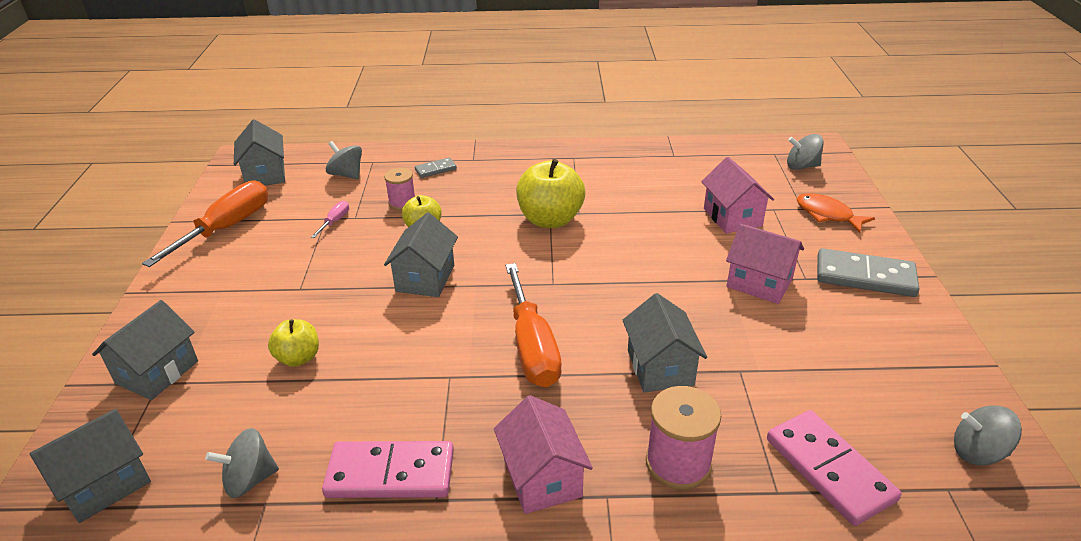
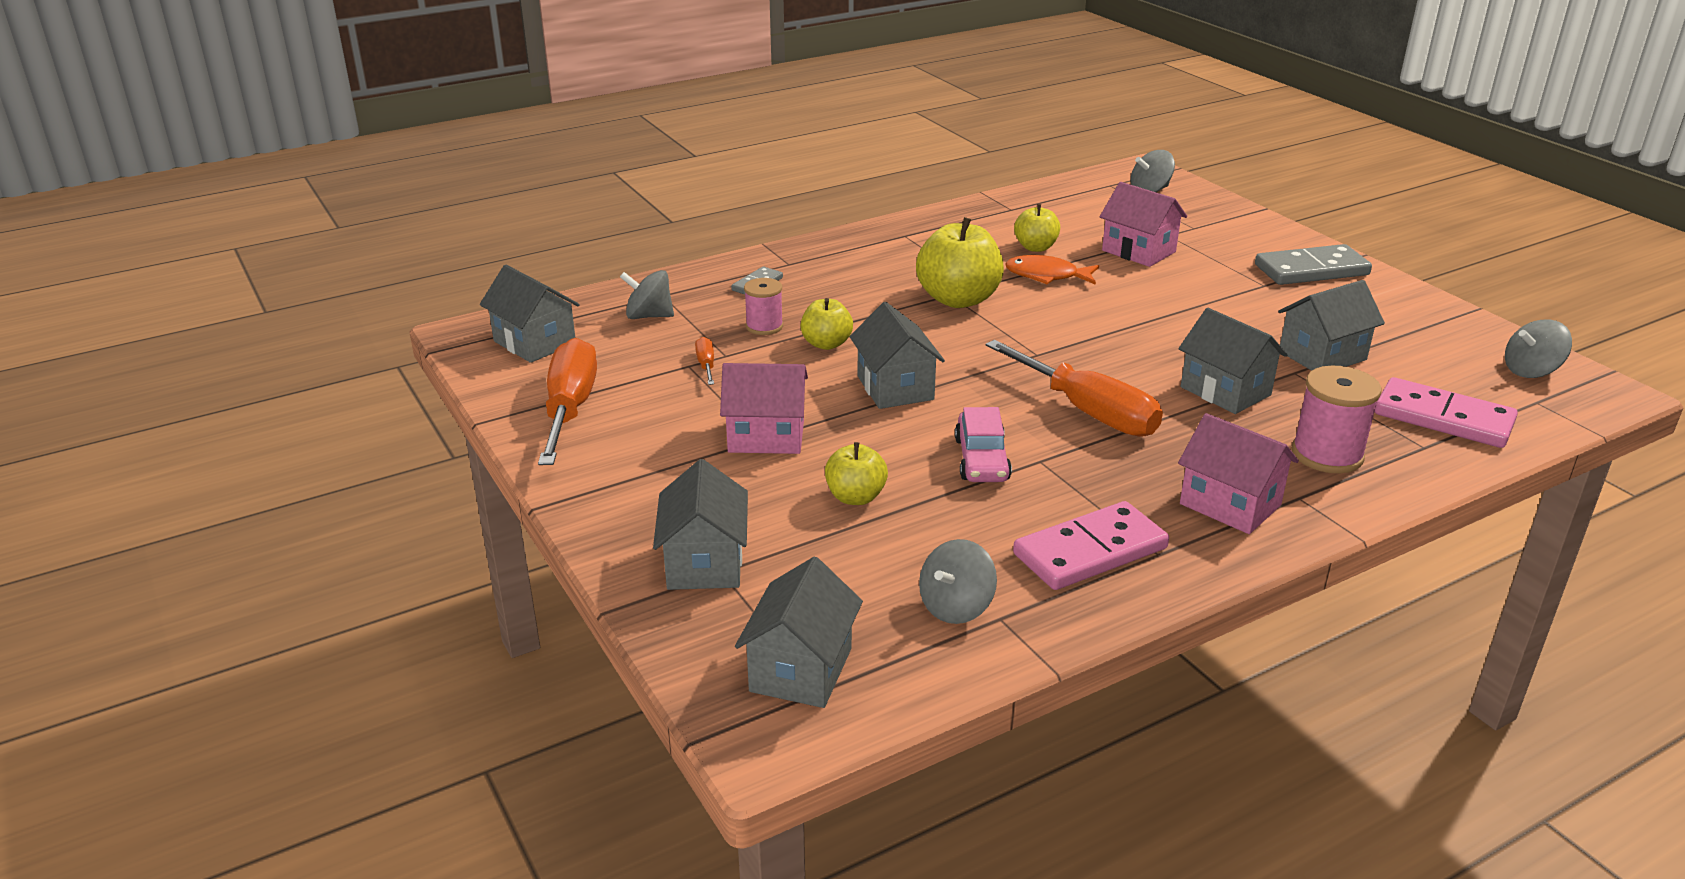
camera: 30 degrees left, 5 degrees down
pink screwdriver [311,201,349,238] -> orange screwdriver [695,337,714,385]
pink house [726,224,804,304] -> pink house moved to [720,363,808,454]
orange fish [797,193,875,233] -> orange fish moved to [1005,255,1099,285]
none -> pink car [955,407,1012,482]
none -> yellow apple [1014,204,1060,252]
none -> grey house [1278,280,1385,371]

